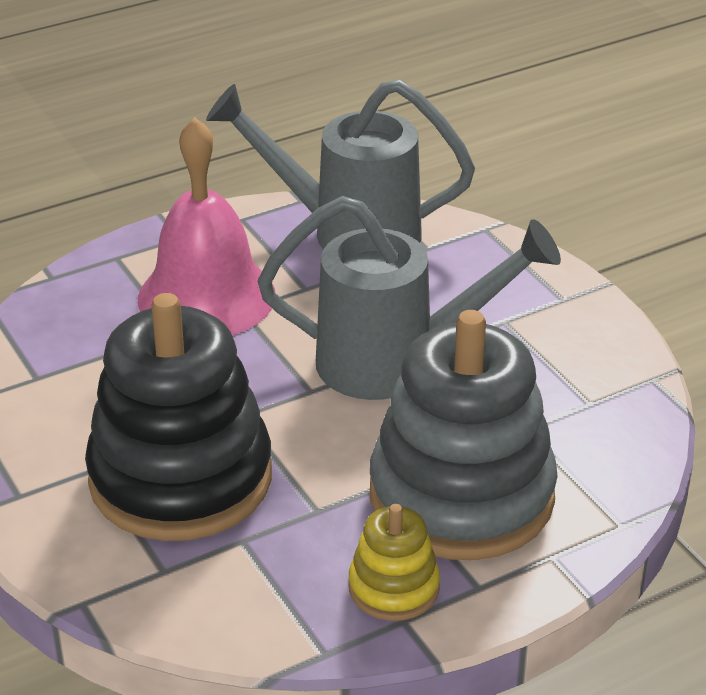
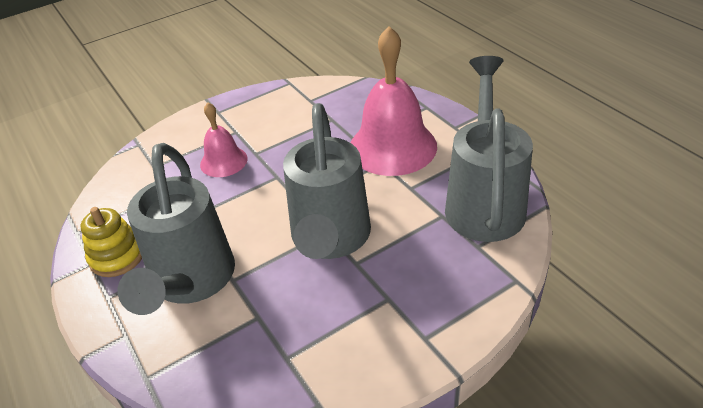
camera: 90 degrees right, 5 degrees up
black stacking toy [85,293,272,541] -> pink bell [200,102,248,177]
grey stacking toy [370,310,558,560] -> grey watering can [118,143,235,315]

